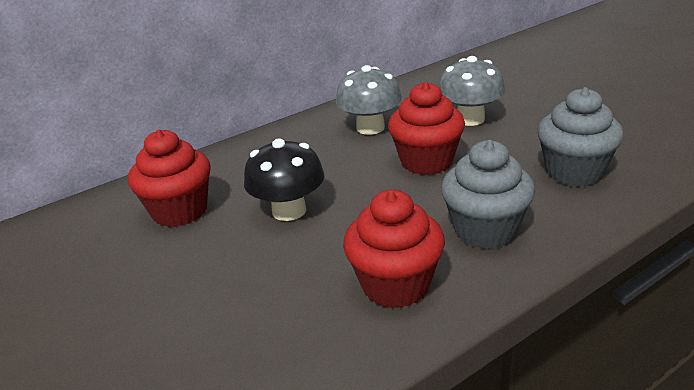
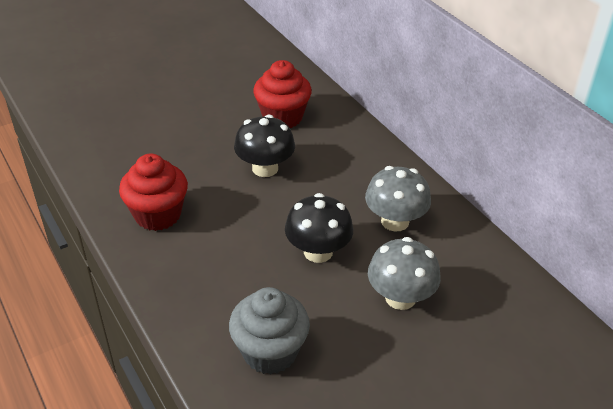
camera: 90 degrees right, 10 degrees up
red cupcake [388,82,465,175] -> black mushroom [285,193,353,263]
grey cupcake [441,140,535,249] -> none

